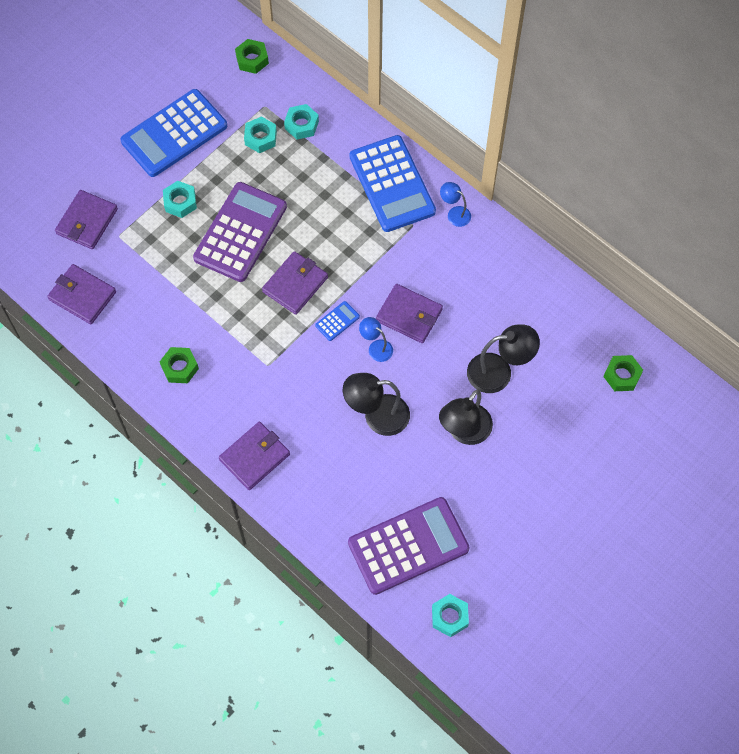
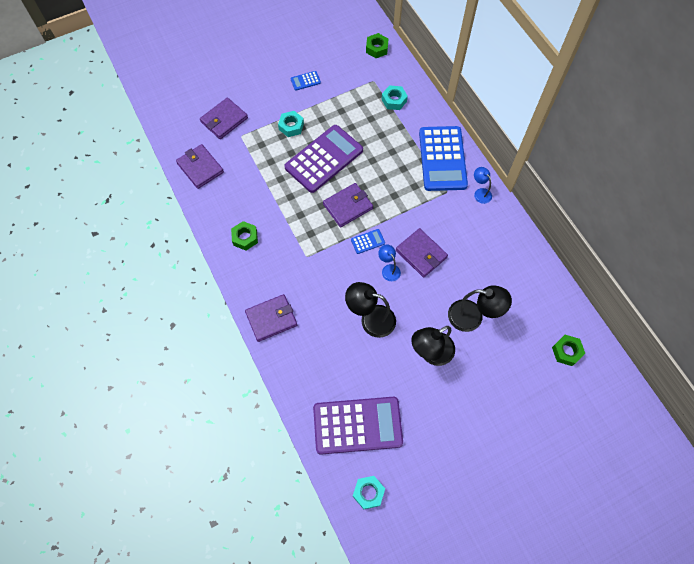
camera: 20 degrees right, 0 degrees up
blue calculator [120,89,227,177] -> blue calculator [291,71,321,91], size x0.40
turquoise nut [244,116,277,153] -> none

